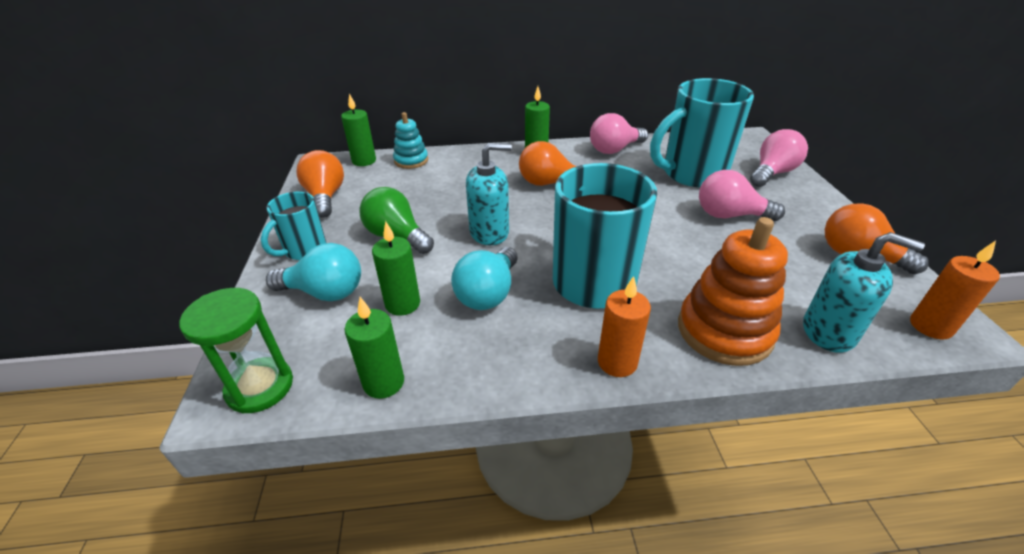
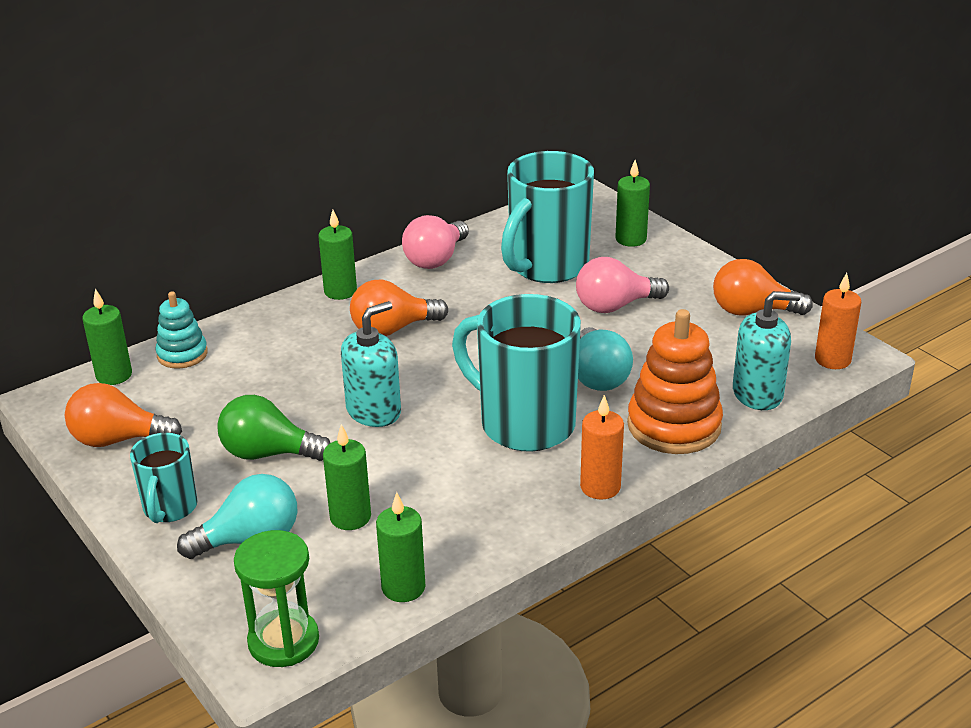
camera: 30 degrees left, 5 degrees down
orange light bulb [296,150,344,218] -> orange light bulb turned 45 degrees counterclockwise [65,383,182,447]
turquoise light bulb [451,247,518,310] -> turquoise light bulb moved to [578,327,633,391]
pink light bulb [750,129,808,187] -> green candle [615,160,650,247]

